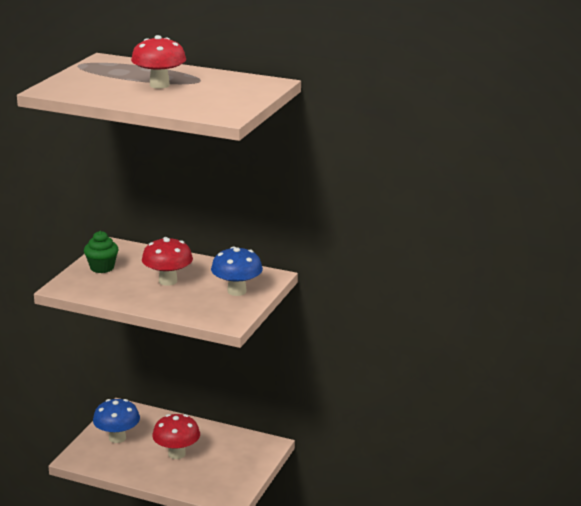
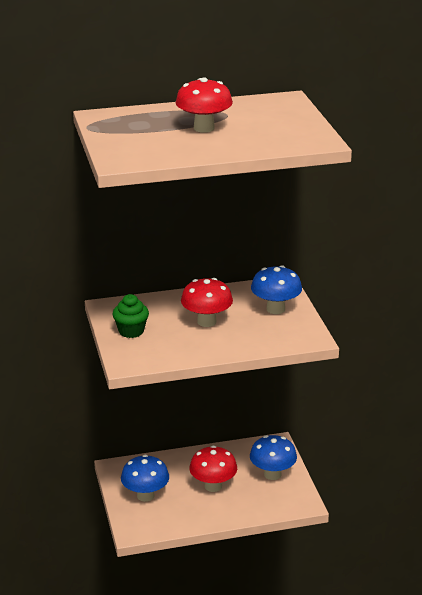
camera: 35 degrees left, 5 degrees up
none -> blue mushroom [250,435,297,480]

